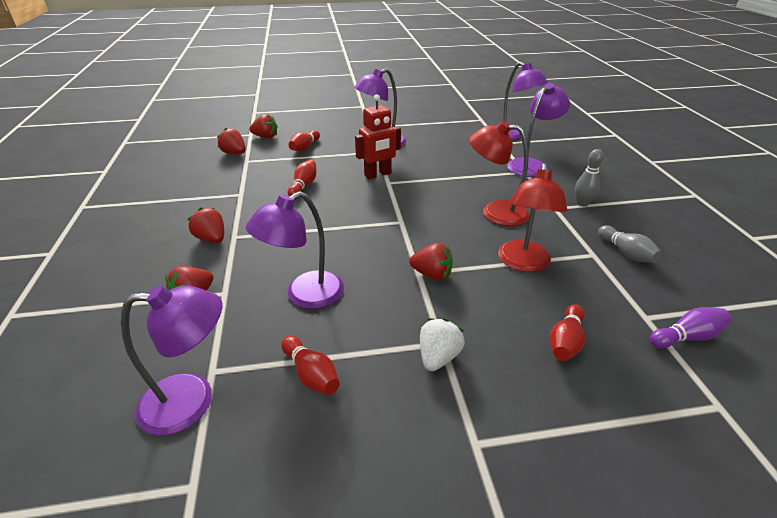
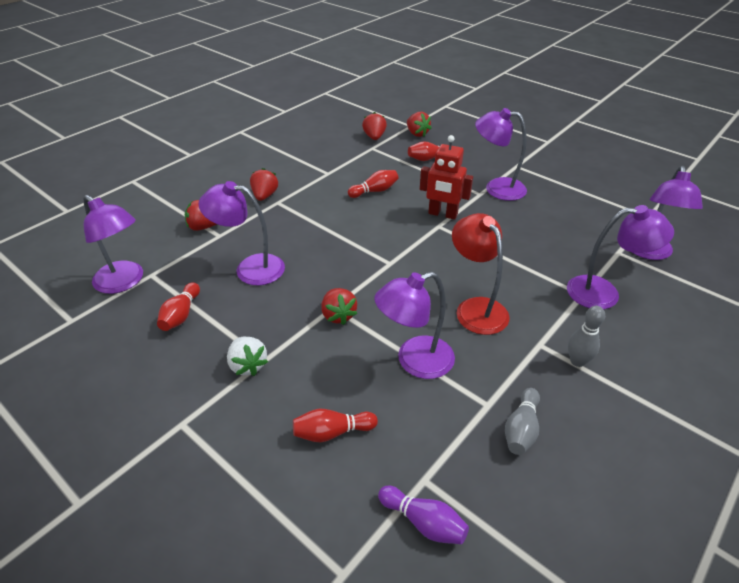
camera: 50 degrees right, 5 degrees up
white strawberry [420,318,465,371] -> white strawberry turned 75 degrees clockwise [227,337,268,376]
red lamp [498,163,567,272] -> purple lamp [374,272,455,379]

